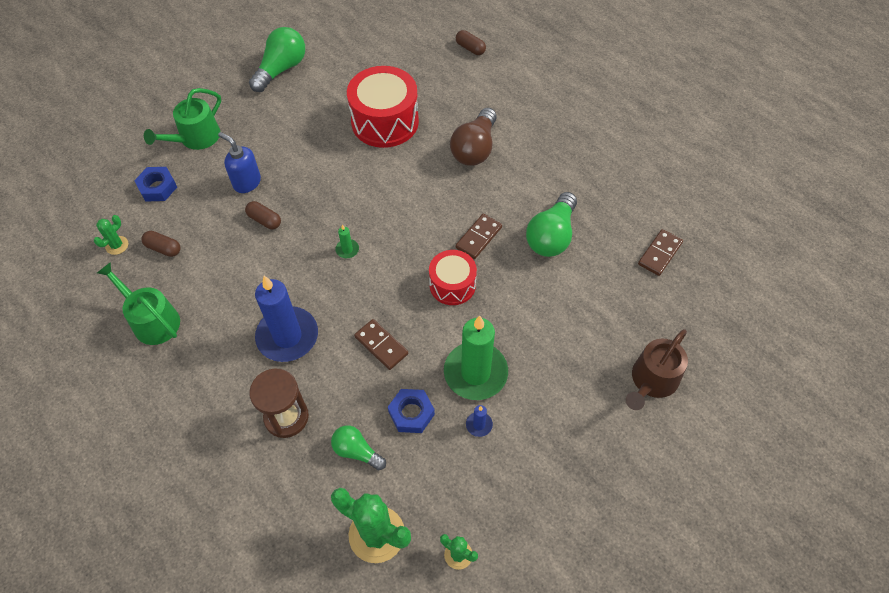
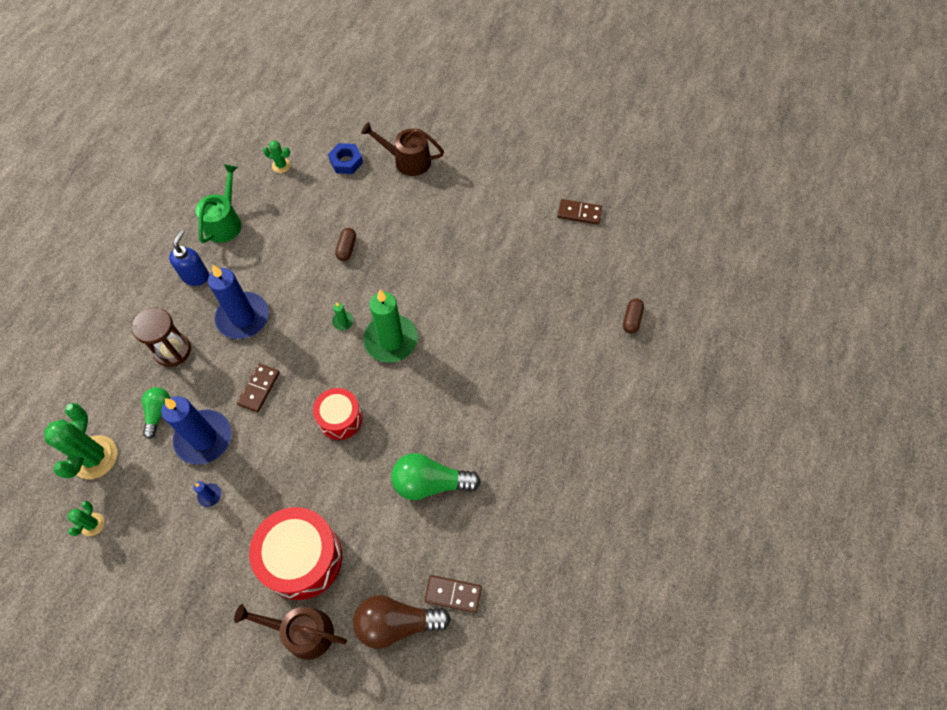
camera: 65 degrees right, 5 degrees up
brown capsule [141,231,181,257] -> none
green watering can [144,88,221,150] -> brown watering can [361,122,444,176]
blue soap dispenser [218,132,261,193] -> blue soap dispenser moved to [169,230,209,286]
green light bulb [249,27,305,92] -> none
red drum [347,66,419,148] -> red drum moved to [249,507,342,600]
blue nut [388,389,435,433] -> blue candle [161,396,232,465]
green candle [444,316,508,400] -> green candle moved to [363,290,418,363]
brown light bulb [450,108,497,166] -> brown light bulb moved to [353,595,451,649]
brown domino [455,214,502,259] -> brown domino moved to [558,199,602,225]

